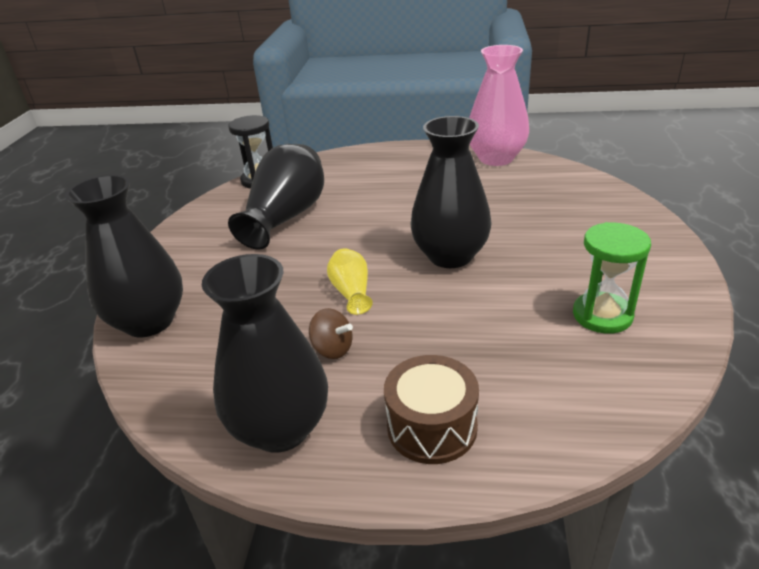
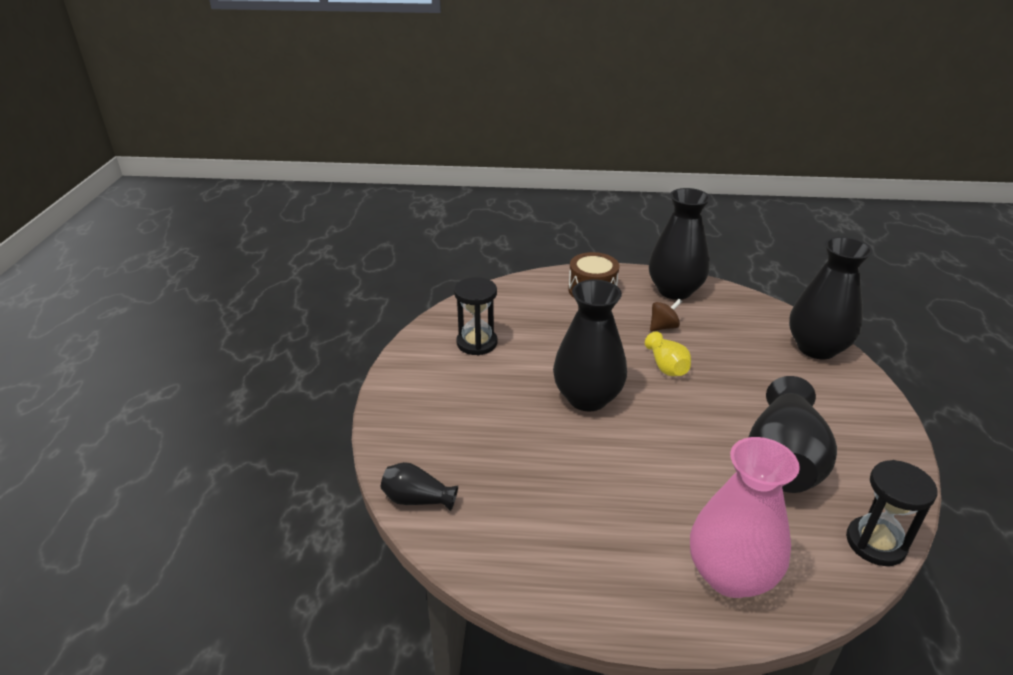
camera: 175 degrees right, 0 degrees up
brown spinning top [309,308,353,359] -> brown spinning top turned 120 degrees clockwise [650,299,682,331]
pink vase [469,45,529,166] -> pink vase moved to [690,437,800,598]
green hourglass [573,222,651,334] -> black hourglass [454,277,498,355]
none -> black vase [381,462,458,511]

